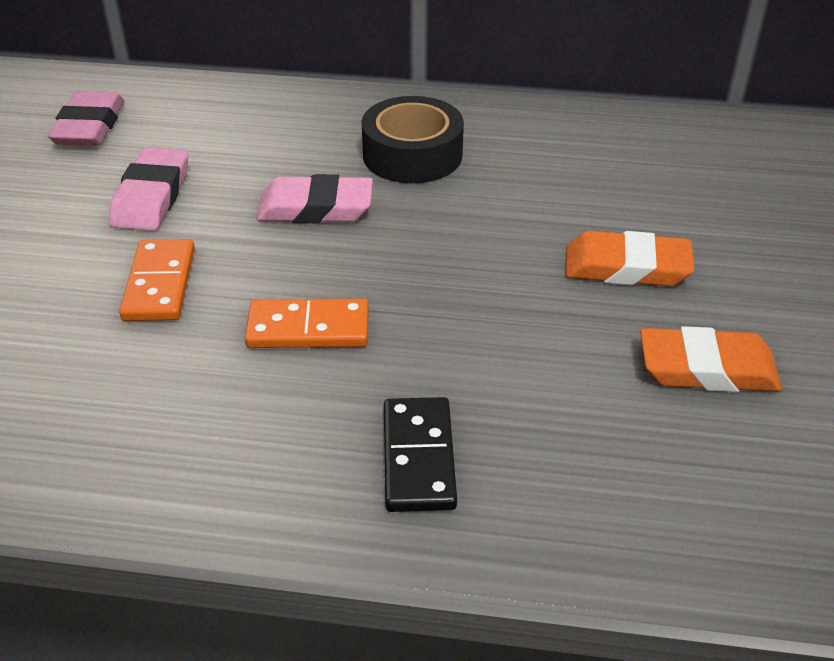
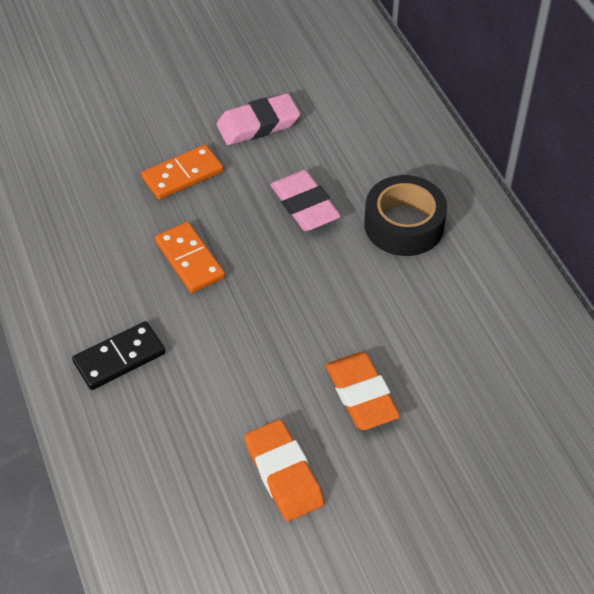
camera: 60 degrees right, 10 degrees up
pink eraser [48,91,124,146] -> none

